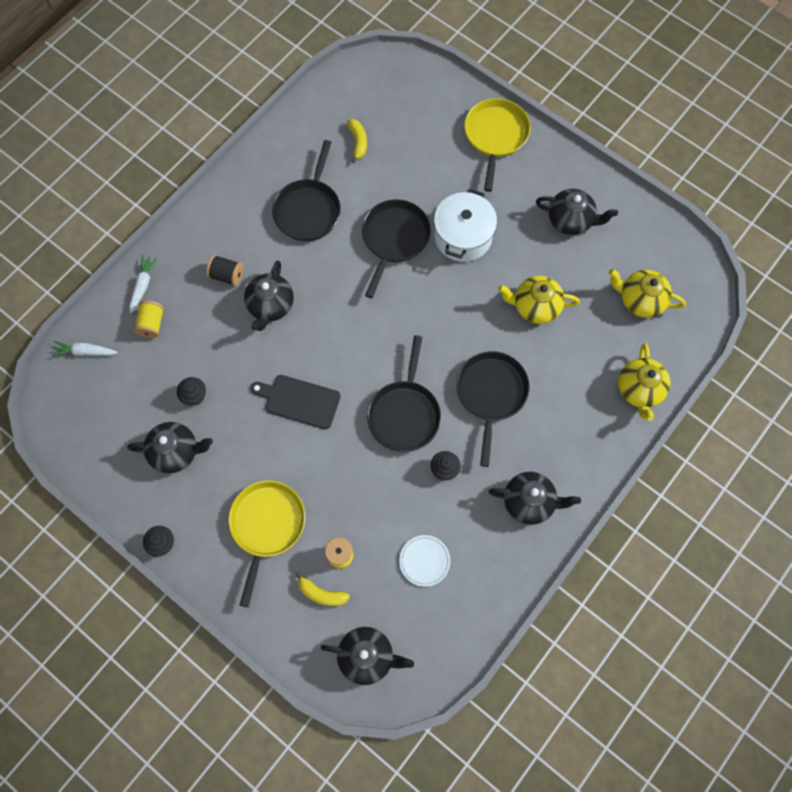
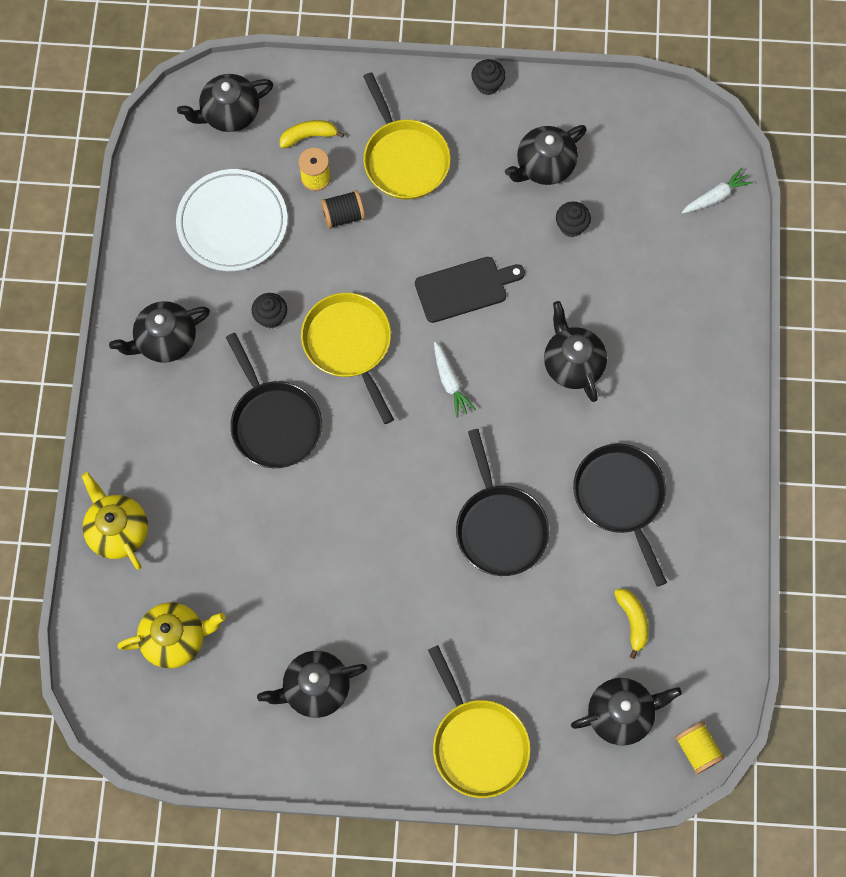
camera: 145 degrees right, 0 degrees up
white carrot [129,255,157,313] -> white carrot moved to [434,342,476,417]
yellow spool [134,301,164,338] -> yellow spool moved to [675,721,725,774]
black spool [206,255,244,286] -> black spool moved to [321,190,365,229]
yellow banana [347,119,367,163] -> yellow banana turned 150 degrees counterclockwise [614,589,648,659]
black pan [367,336,441,452] -> yellow pan [301,293,394,424]
white plate [400,535,450,587] -> white plate [176,169,288,271], size x1.92
white pot [434,189,497,262] -> none
yellow teapot [498,276,580,324] -> none
none -> black teapot [571,678,682,746]

